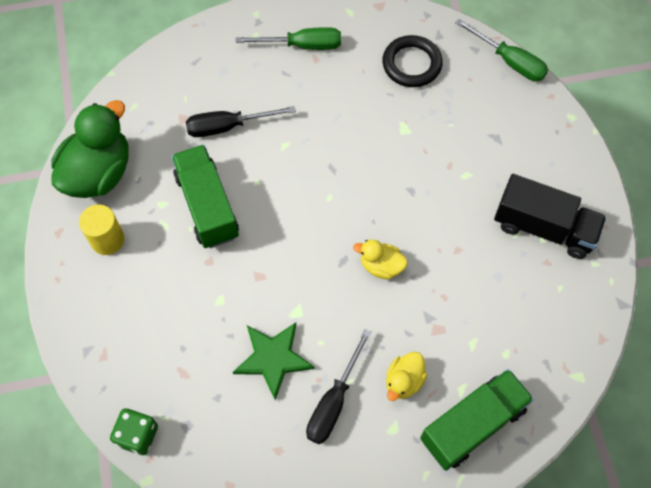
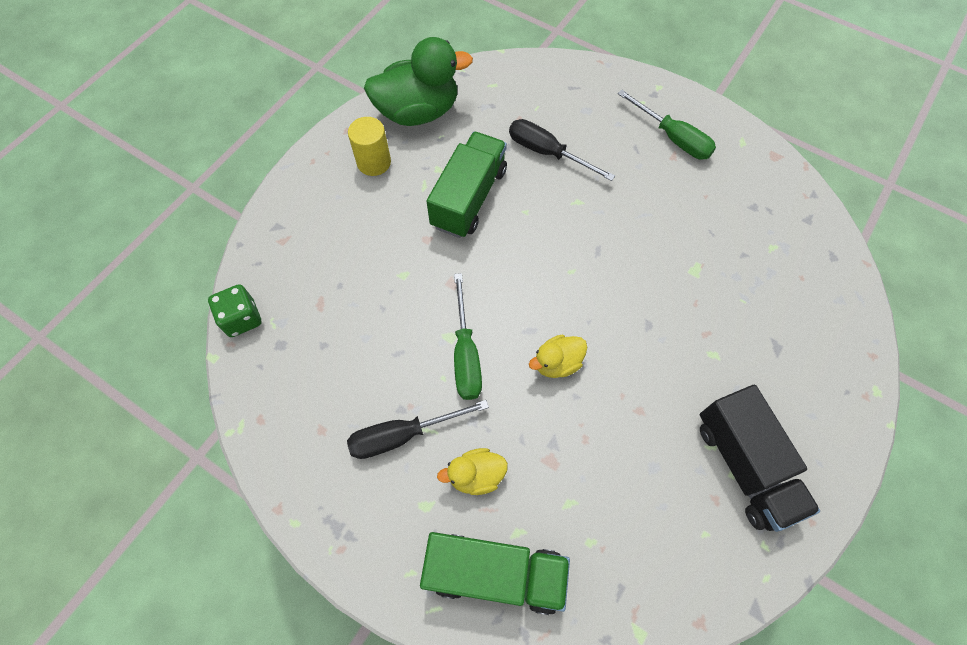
camera: 45 degrees right, 0 degrees up
green star [233,323,315,400] -> none
yellow duck [353,239,408,280] -> yellow duck turned 90 degrees counterclockwise [529,335,587,378]
black ring [382,35,443,87] -> none
green screwdriver [455,19,548,81] -> green screwdriver moved to [454,273,482,400]

